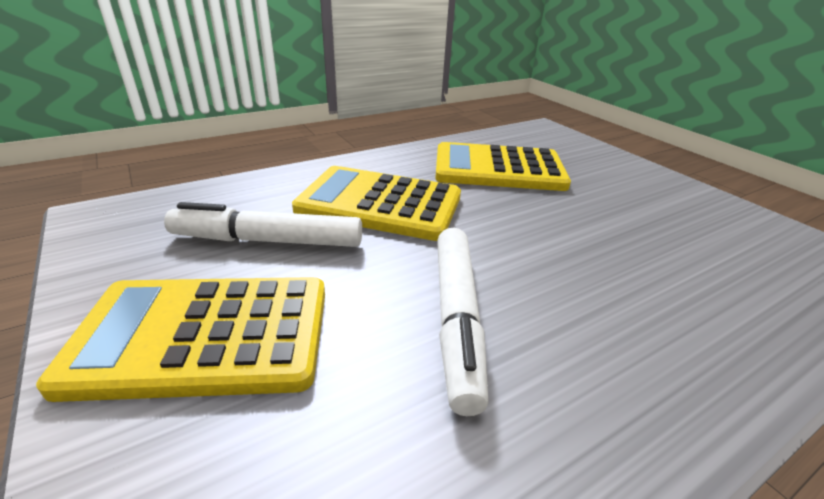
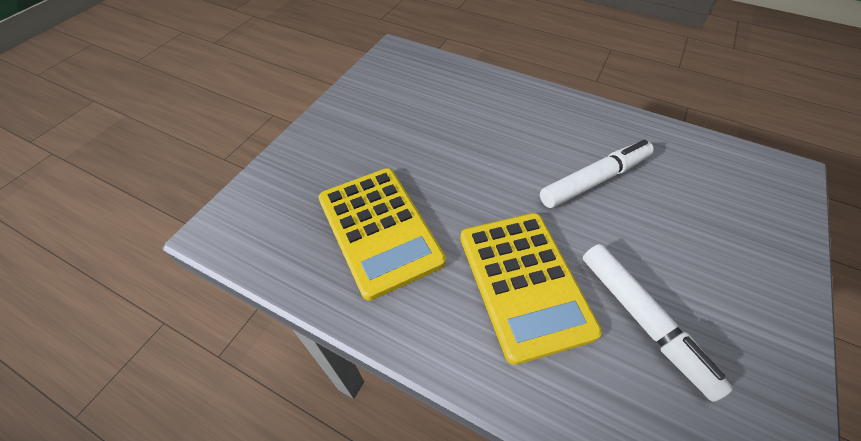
camera: 120 degrees left, 20 degrees up
yellow calculator [36,277,325,402] -> none

